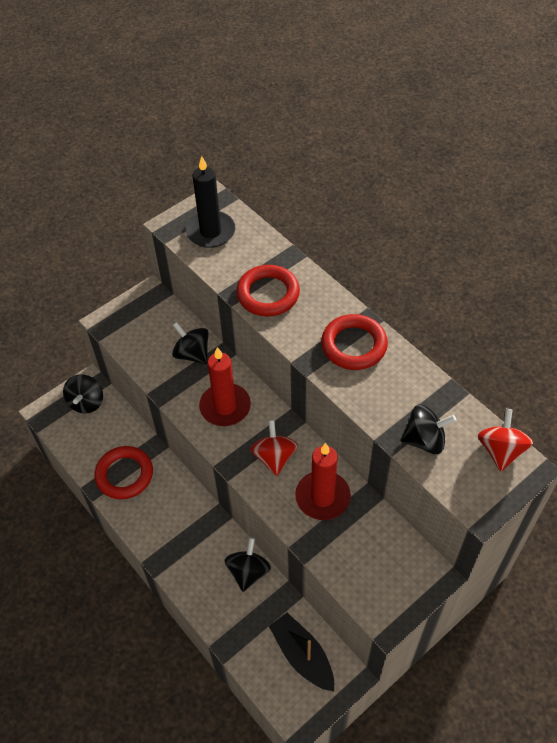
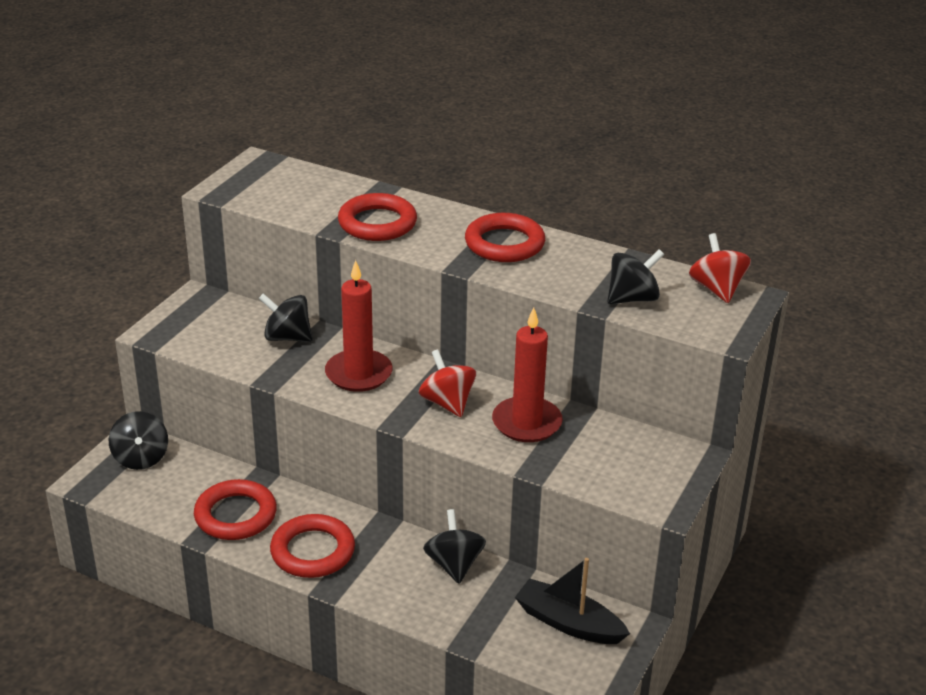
camera: 25 degrees left, 20 degrees down
black candle [186,156,235,248] -> none
none -> red ring [270,514,355,578]

